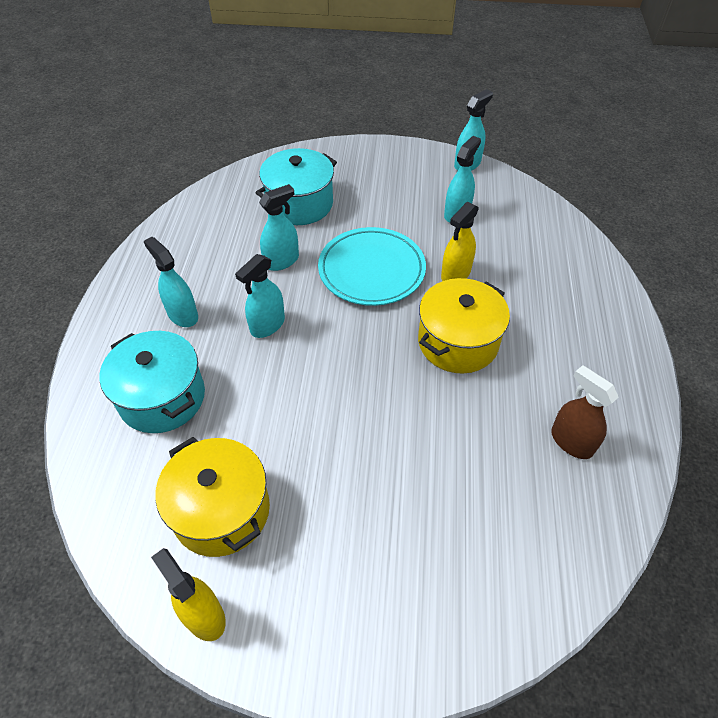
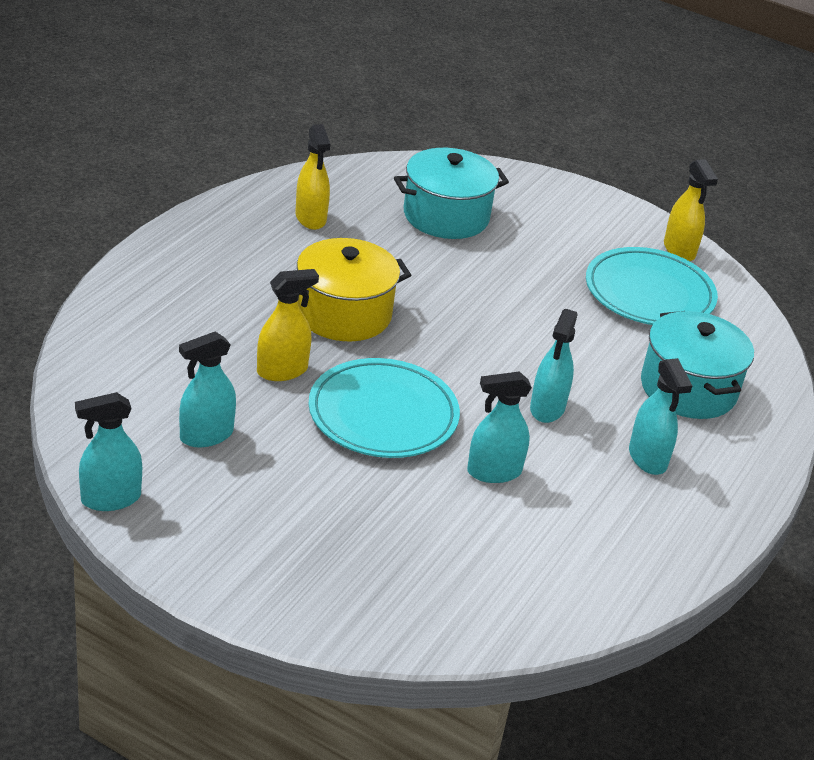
camera: 160 degrees left, 15 degrees down
yellow pot [155,437,270,557] -> turquoise plate [586,247,718,325]
turquoise spray bottle [235,254,285,338] -> turquoise spray bottle turned 135 degrees clockwise [530,309,578,423]
turquoise pot [255,148,337,225] -> turquoise pot moved to [394,148,509,239]
brown spray bottle [551,365,618,459] -> yellow spray bottle [295,124,330,230]

